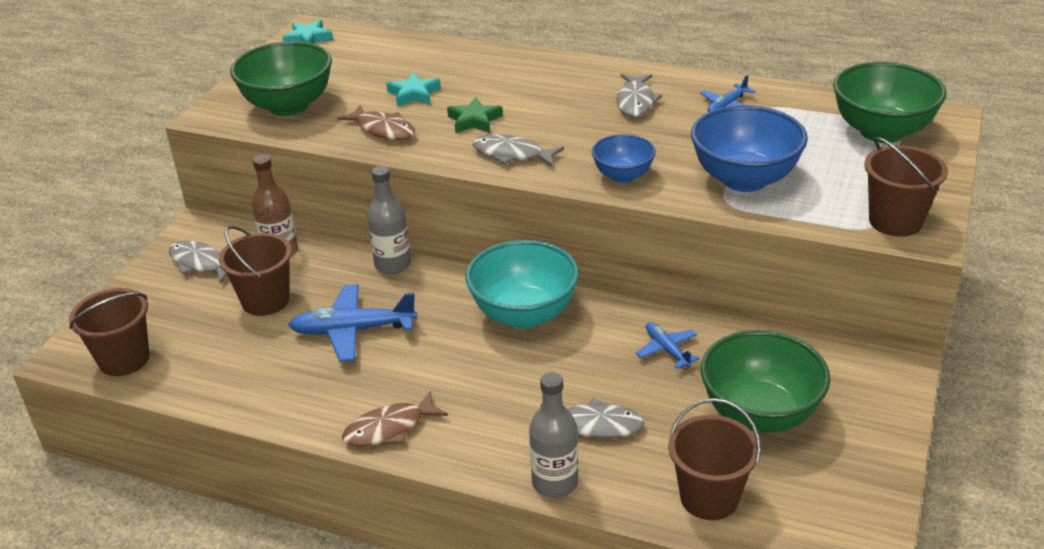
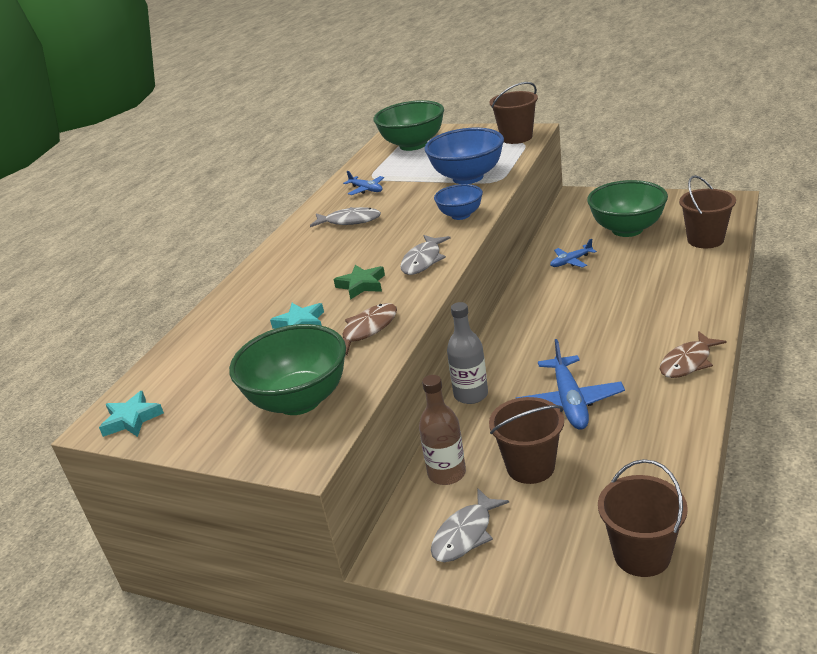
camera: 85 degrees left, 5 degrees down
brown fish [342,391,448,447] -> brown fish turned 75 degrees clockwise [660,331,727,378]
turquoise bowl [466,240,579,329] -> none
grey bottle [529,372,578,498] -> none
grey fish [540,398,644,438] -> none

